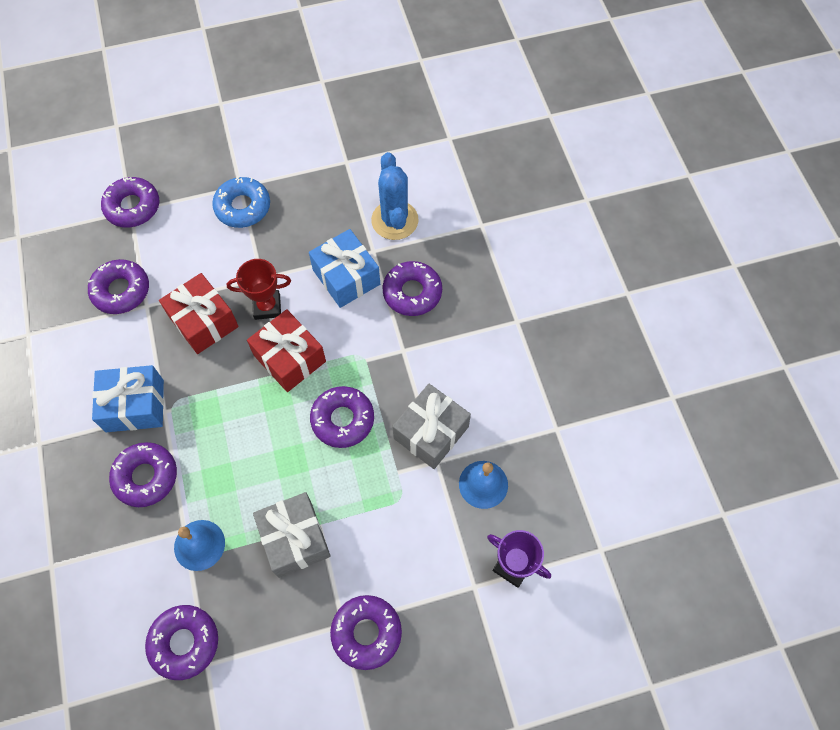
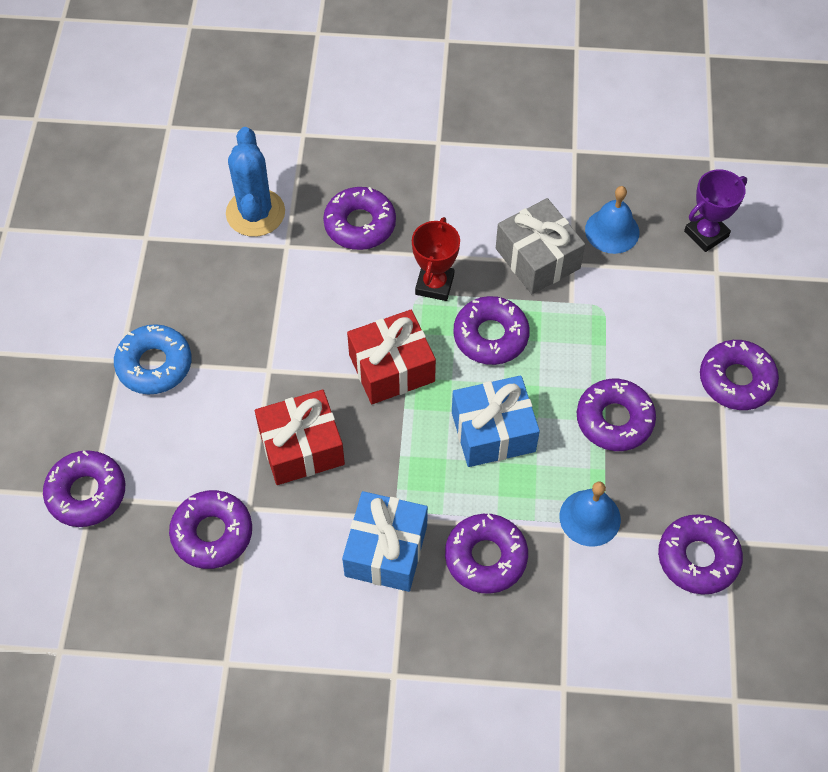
camera: 70 degrees left, 5 degrees down
red trophy [227,259,291,320] -> red trophy moved to [412,217,460,301]
grey gift [253,492,331,578] -> purple donut [577,379,656,451]
blue gift [309,229,380,308] -> blue gift moved to [452,376,540,467]
blue cactus [371,152,418,240] -> blue cactus turned 75 degrees clockwise [226,127,285,237]

